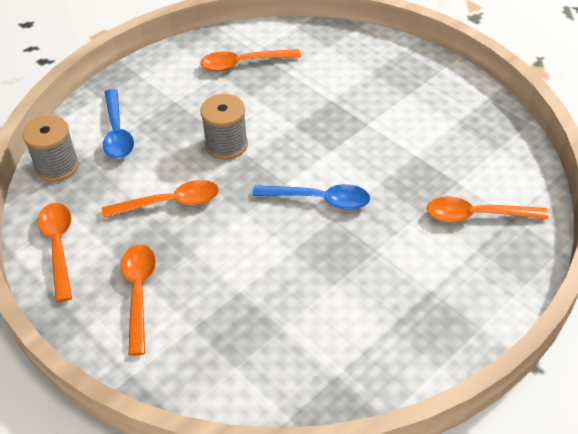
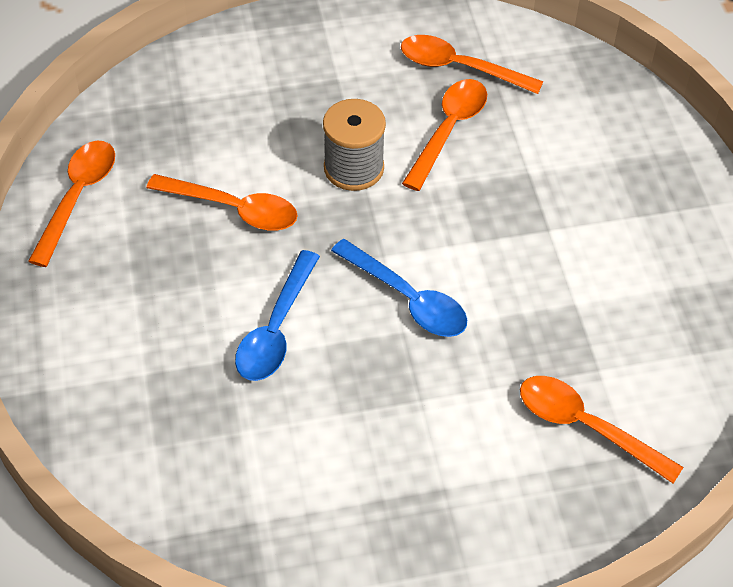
camera: 30 degrees right, 5 degrees up
grey spool [22,115,79,182] -> none
blue spoon [103,89,134,159] -> blue spoon moved to [235,250,320,381]
orange spoon [120,244,156,356] -> orange spoon moved to [402,79,487,191]

